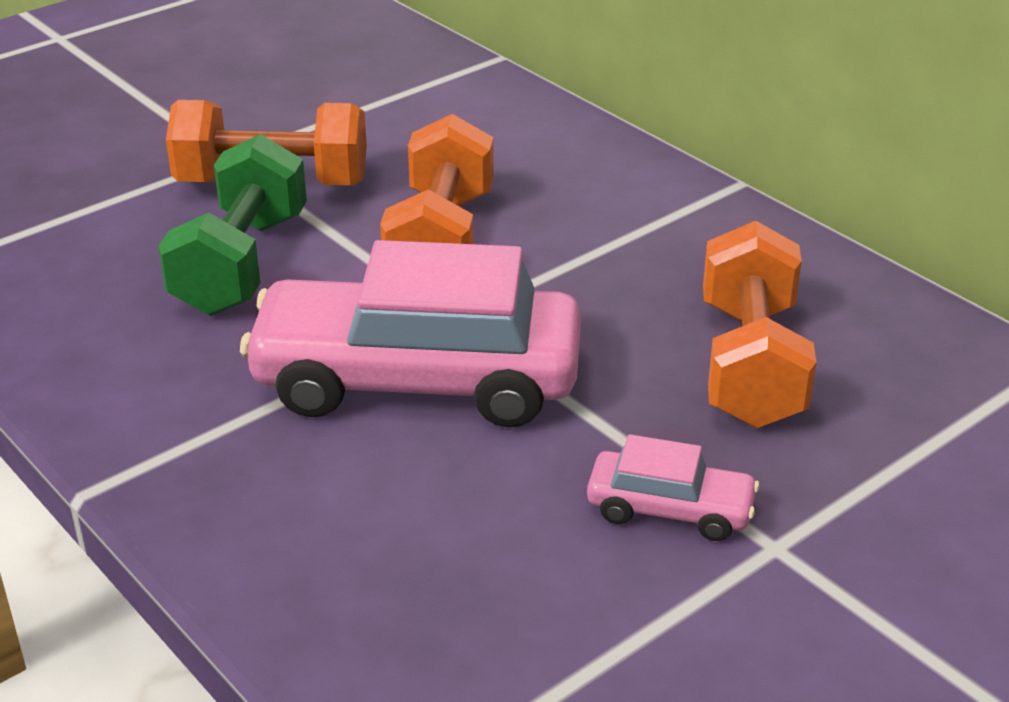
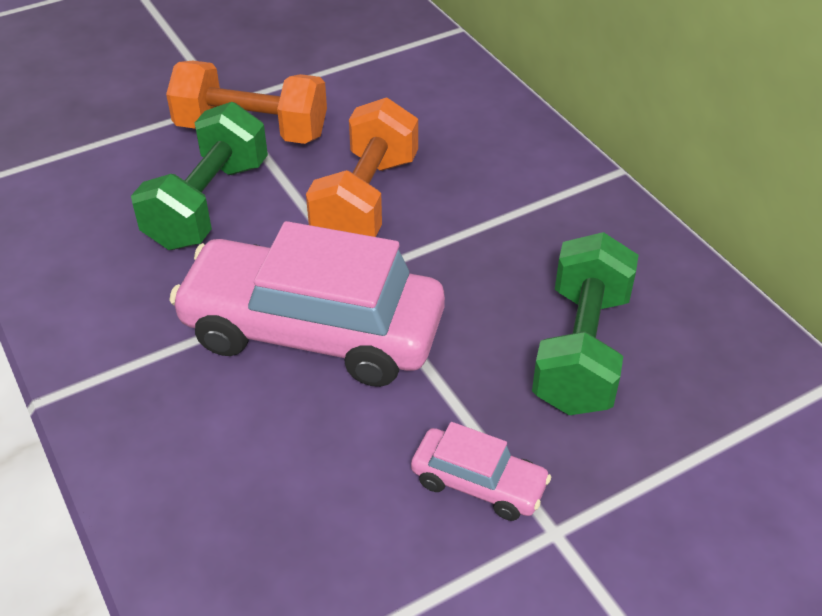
camera: 10 degrees right, 10 degrees up
orange dumbbell [703,221,817,428] -> green dumbbell [532,232,639,415]

